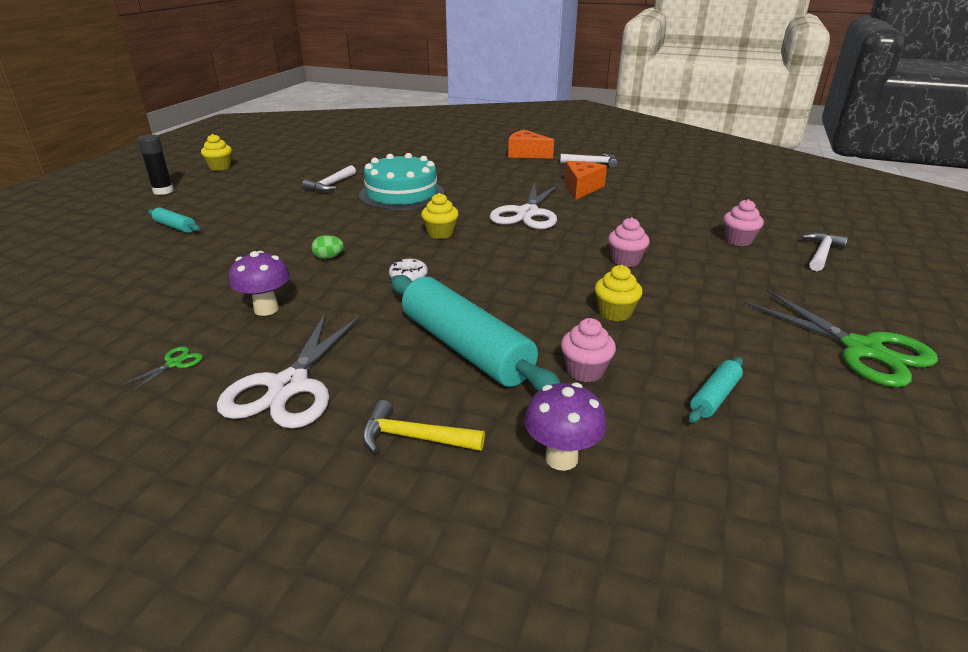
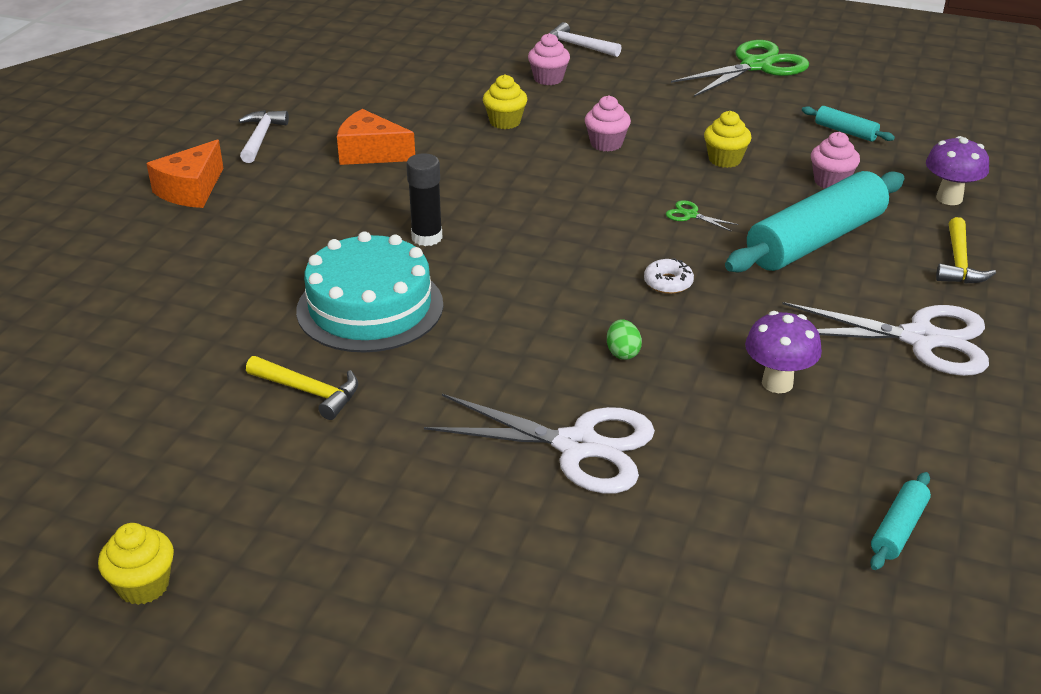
camera: 90 degrees left, 5 degrees up
green scissors [120,346,203,393] -> green scissors moved to [666,200,739,232]
black glue stick [137,134,174,195] -> black glue stick moved to [406,153,443,246]
turquoise rolling pin [148,207,200,233] -> turquoise rolling pin moved to [870,472,931,570]
white hammer [302,165,356,192] -> yellow hammer [246,356,358,420]
yellow cupcake [421,193,459,239] -> yellow cupcake moved to [483,74,527,129]
white scissors [490,183,559,229] -> white scissors moved to [424,394,655,494]

